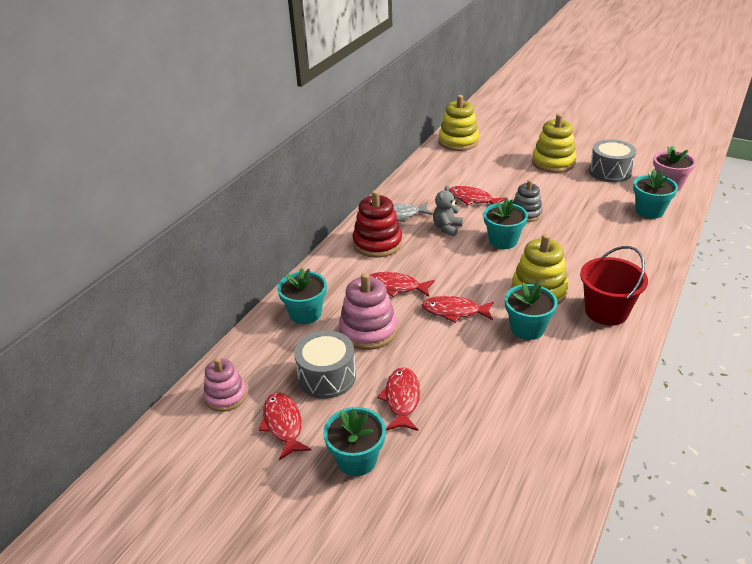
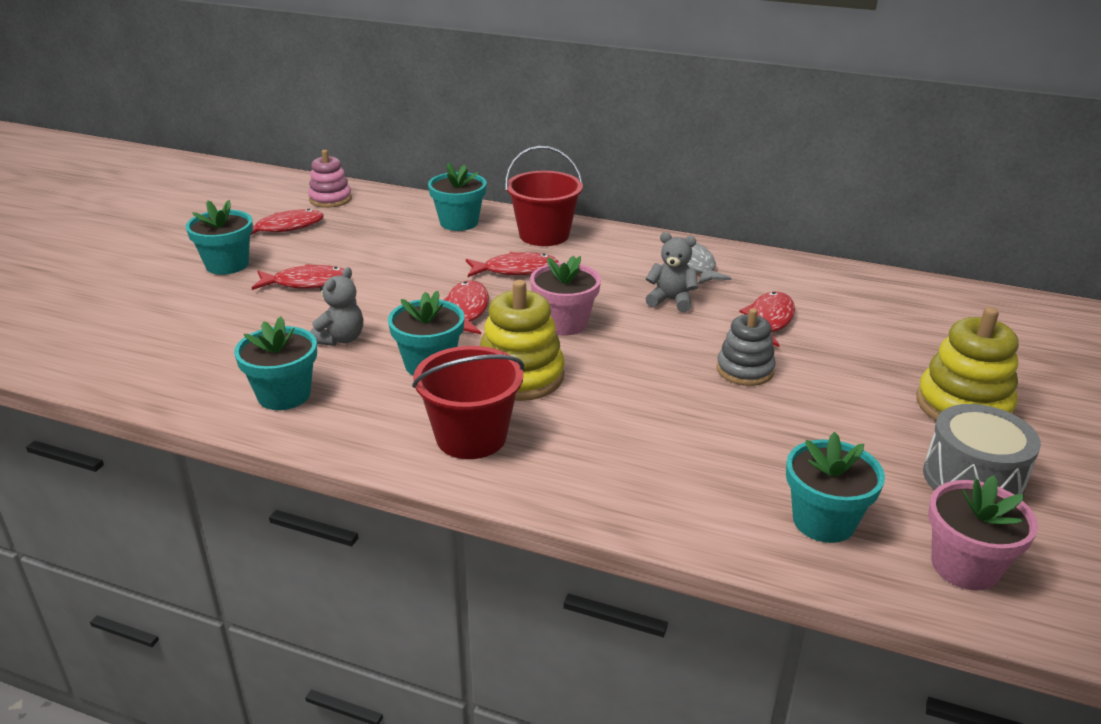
camera: 80 degrees right, 5 degrees down
grey drum [294,330,356,399] -> none
pink stacking toy [339,273,397,350] -> none
red stacking toy [353,190,402,258] -> none
red fish [369,272,435,297] -> red fish turned 75 degrees clockwise [466,252,559,277]
yellow stacking toy [439,95,479,151] -> none
turquoise flower pot [483,198,528,249] -> turquoise flower pot moved to [234,316,317,410]
none -> grey teddy bear [310,267,363,346]
none -> red bucket [505,146,583,246]
none -> pink flower pot [530,256,601,336]

